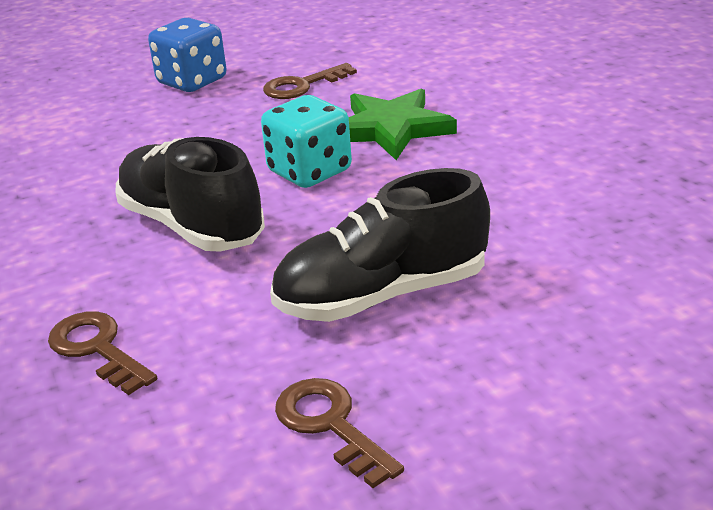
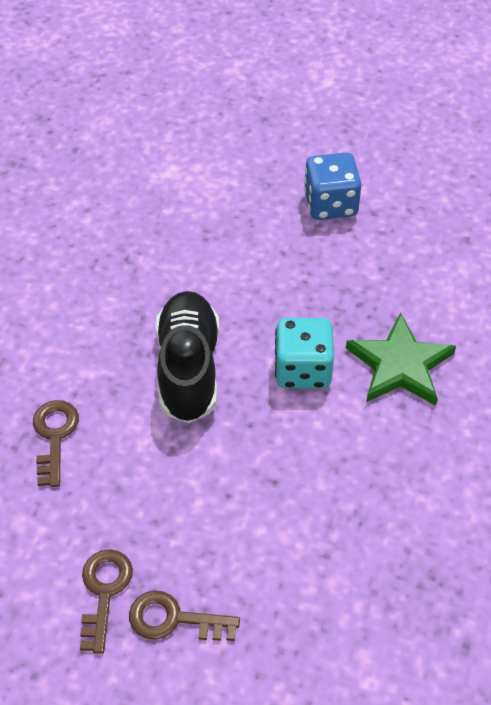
camera: 40 degrees right, 20 degrees up
brown key [263,63,357,99] -> brown key moved to [129,590,240,641]
black shoe [270,168,490,322] -> none

